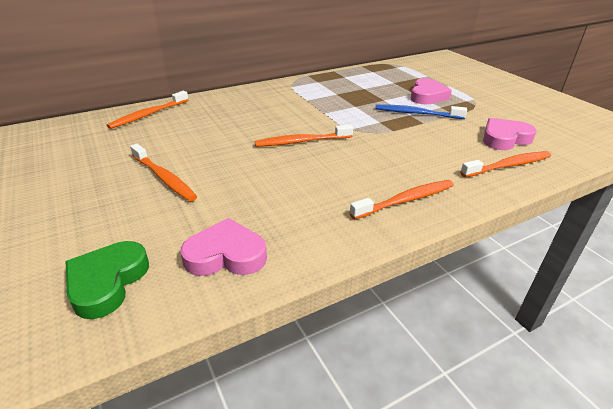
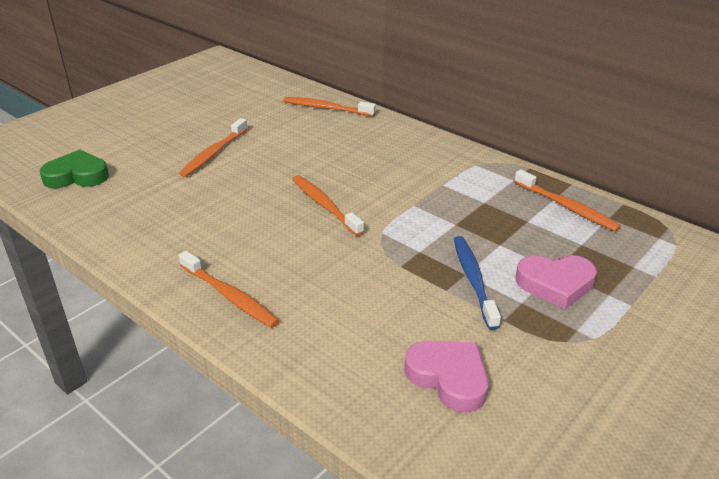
camera: 70 degrees right, 0 degrees up
pink heart [181,218,267,276] -> none
orange toothbrush [460,151,551,177] -> orange toothbrush moved to [514,169,621,232]

